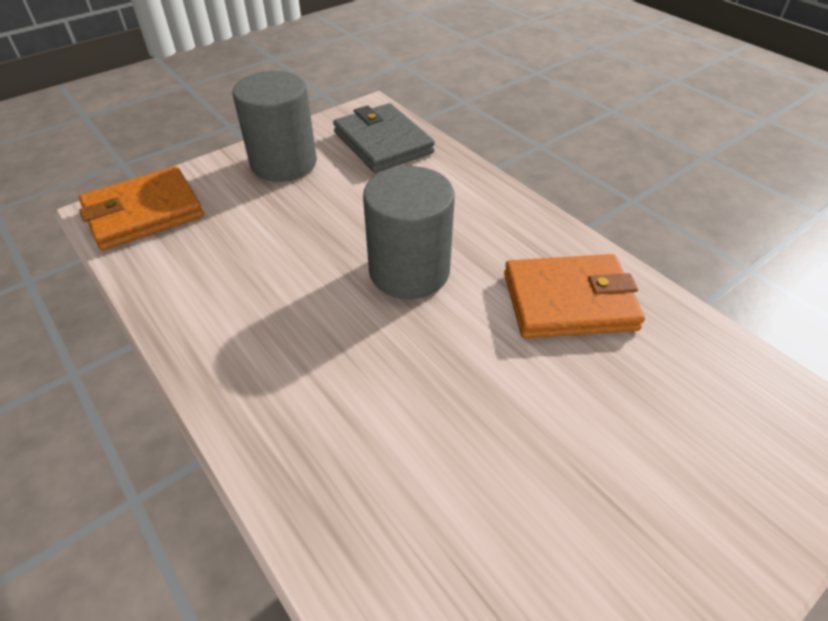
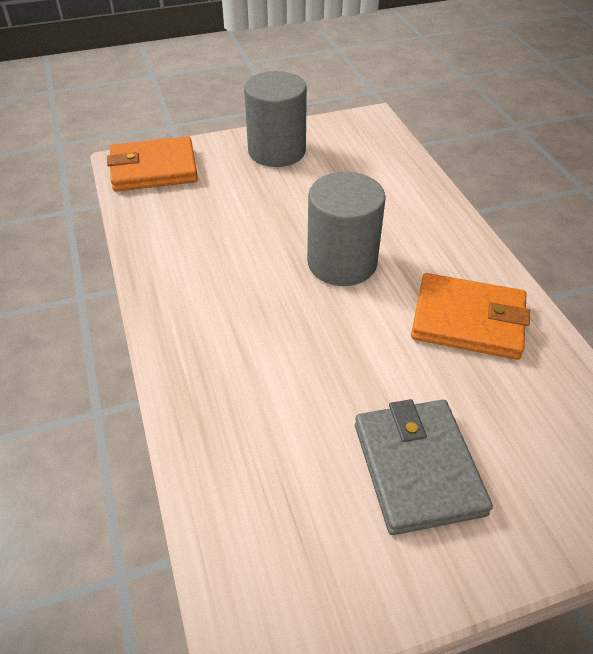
camera: 20 degrees right, 0 degrees up
grey wallet [333,103,435,173] -> grey wallet moved to [355,399,493,535]

